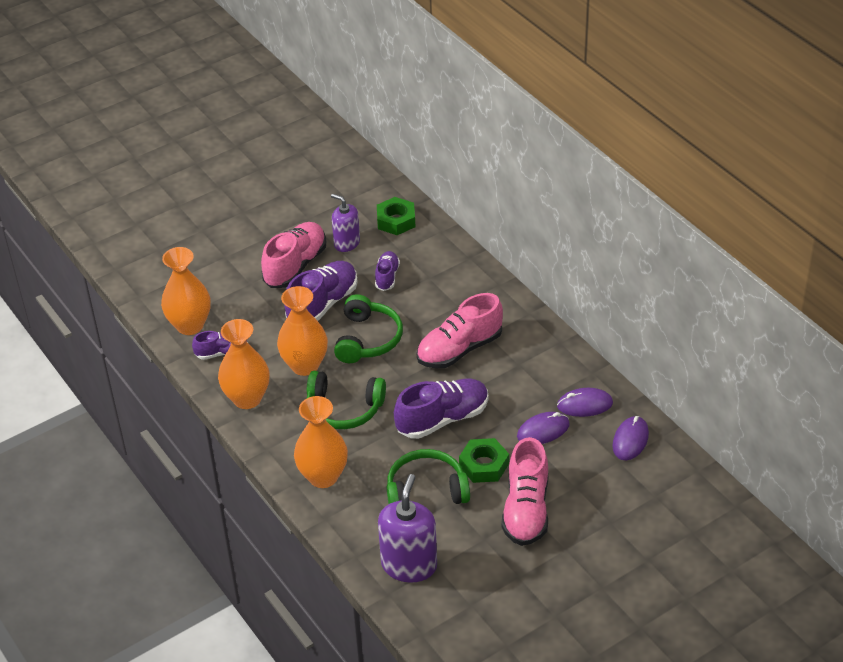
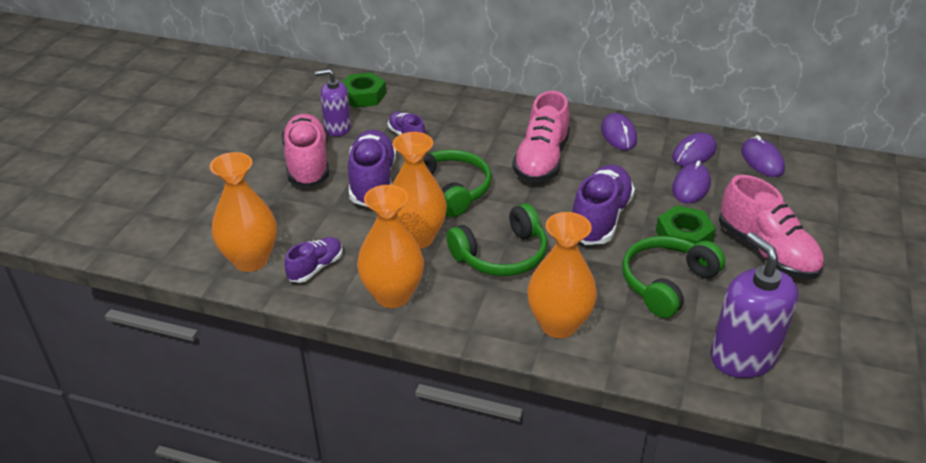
camera: 40 degrees left, 5 degrees down
none -> purple mouse [601,113,637,150]

